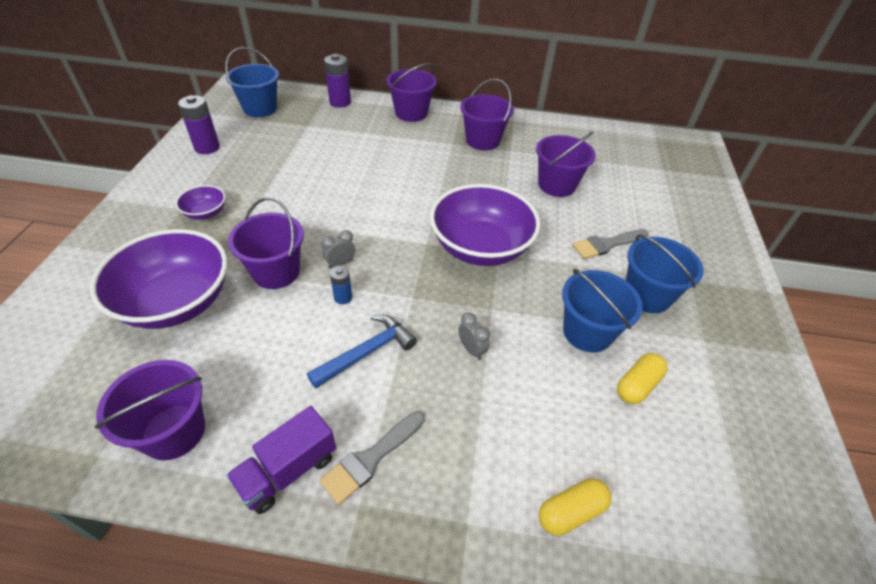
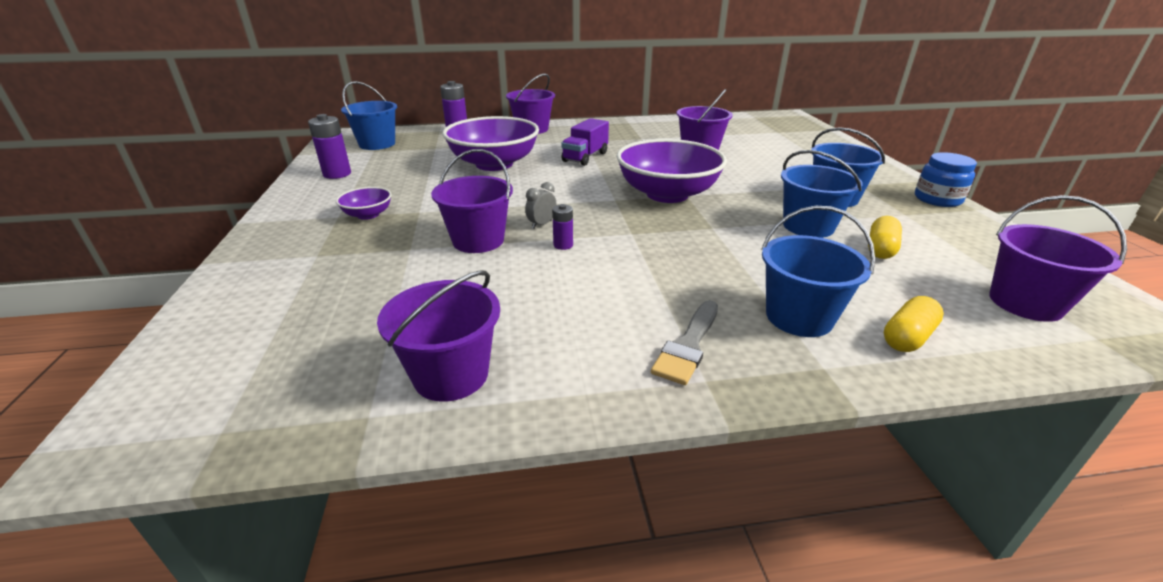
camera: 15 degrees left, 15 degrees down
purple bowl [90,229,227,329] -> purple bowl moved to [442,116,539,171]
purple truck [226,406,336,514] -> purple truck moved to [561,118,609,166]
blue hammer [307,315,417,388] -> none
blue battery [330,266,352,304] -> purple battery [552,204,573,250]
grey clock [458,312,490,360] -> none
purple bucket [460,79,514,150] -> purple bucket moved to [989,195,1127,322]
grey brush [572,229,649,259] -> none
none -> blue bucket [761,206,875,337]
none -> blue jar [915,152,977,207]

